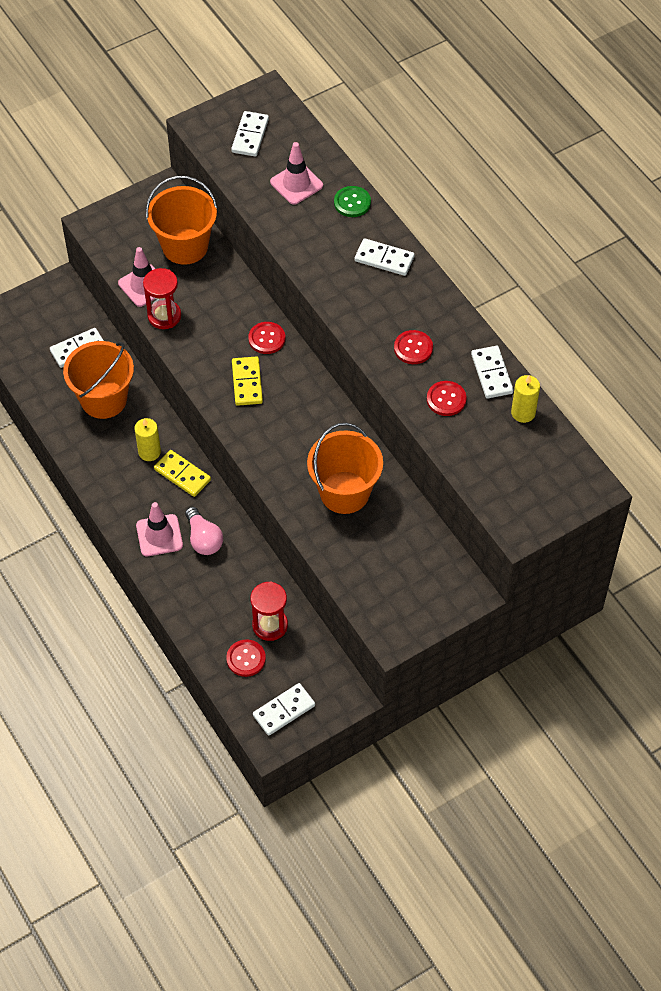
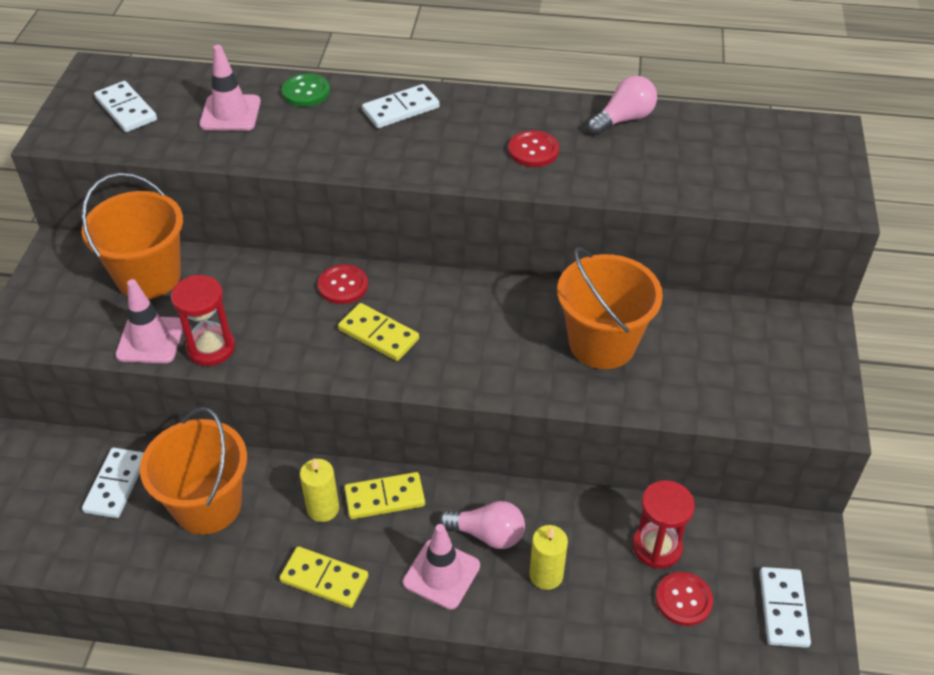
camera: 50 degrees left, 10 degrees down
red button [427,381,466,416] -> none
white domino [471,346,514,399] -> pink light bulb [588,76,657,135]
yellow candle [511,375,540,423] -> yellow candle moved to [529,525,568,590]
none -> yellow domino [280,546,368,608]

